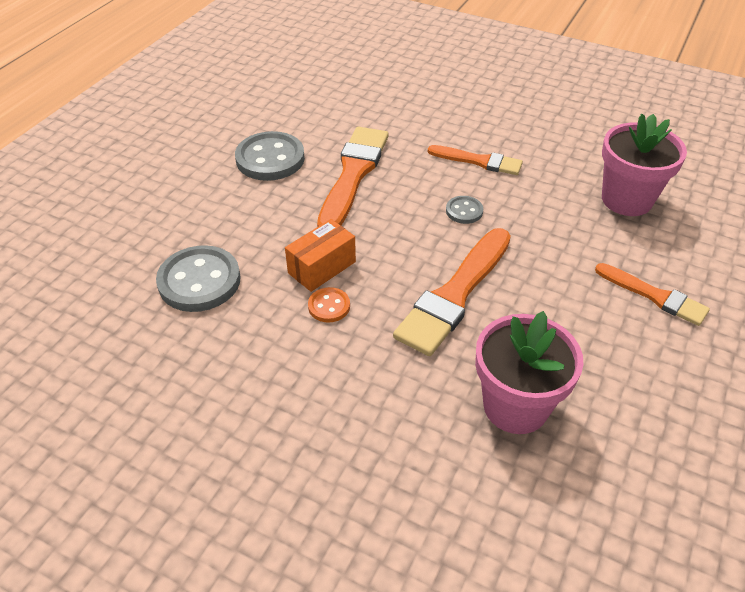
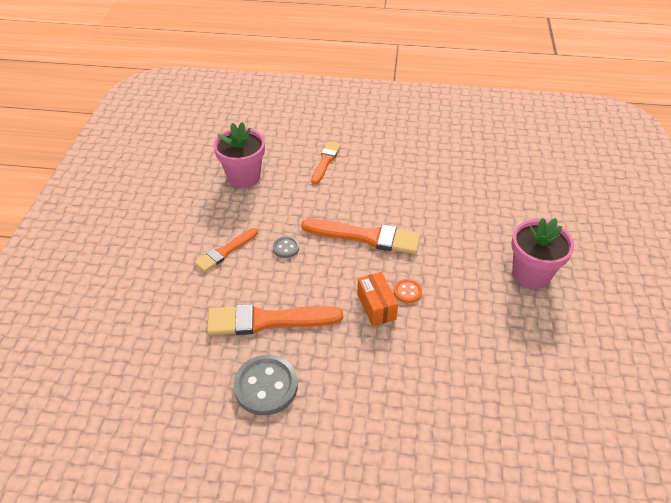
camera: 110 degrees left, 0 degrees up
grey button [156,245,241,312] -> none
orange box [285,219,356,292] -> orange box turned 45 degrees clockwise [357,272,398,326]
orange brush [428,145,523,175] -> orange brush turned 135 degrees counterclockwise [194,228,258,272]
pink flower pot [475,311,584,434] -> pink flower pot moved to [511,218,574,289]

